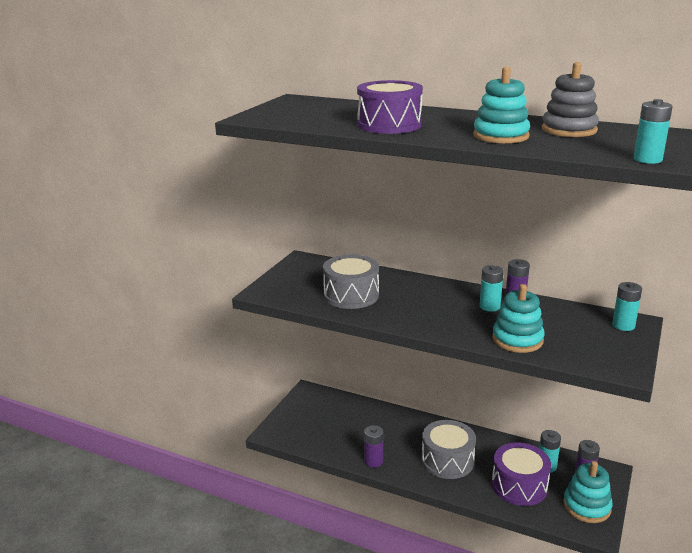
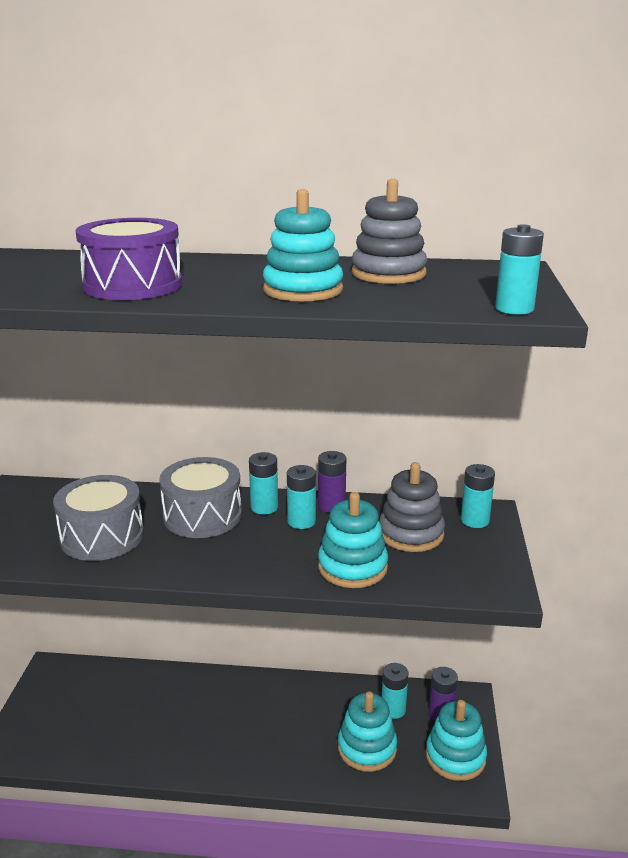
camera: 20 degrees left, 0 degrees up
purple battery [364,425,383,468] -> none
grey drum [422,420,476,479] -> grey drum moved to [159,457,242,538]
purple drum [492,443,551,506] -> turquoise stacking toy [338,691,397,772]
none -> turquoise battery [249,452,278,515]
none -> grey stacking toy [379,462,445,552]

